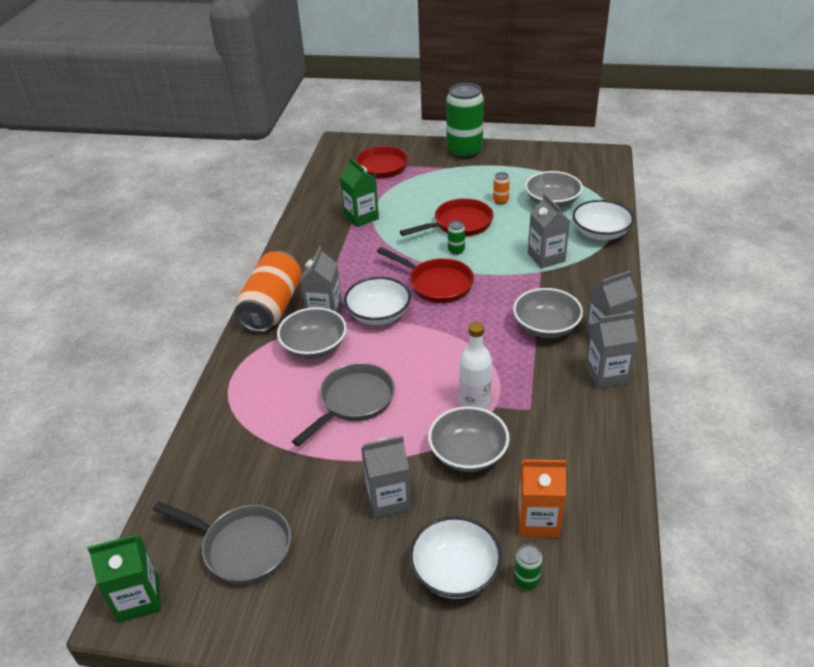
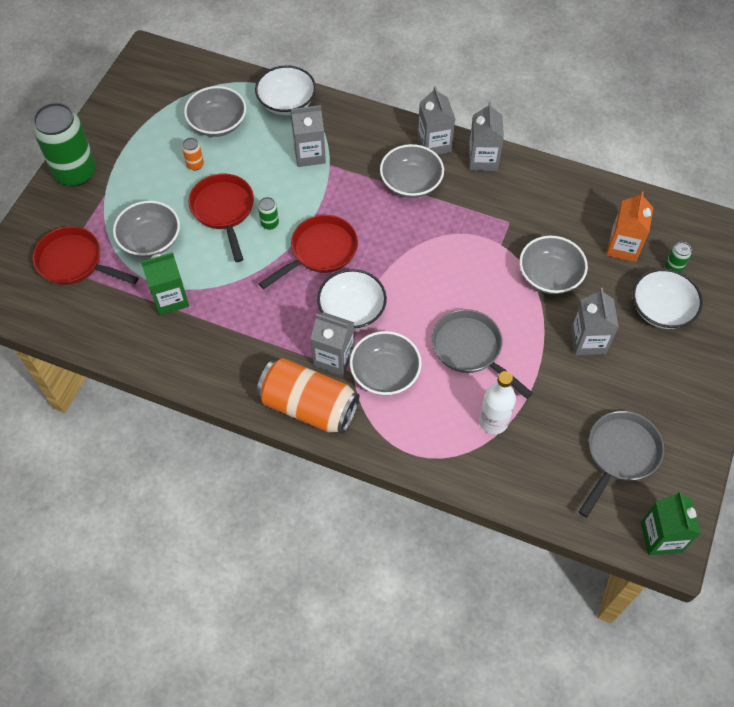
camera: 80 degrees left, 20 degrees up
white bottle [459,322,492,409] -> white bottle moved to [479,371,516,434]
none -> grey bowl [113,201,180,257]

